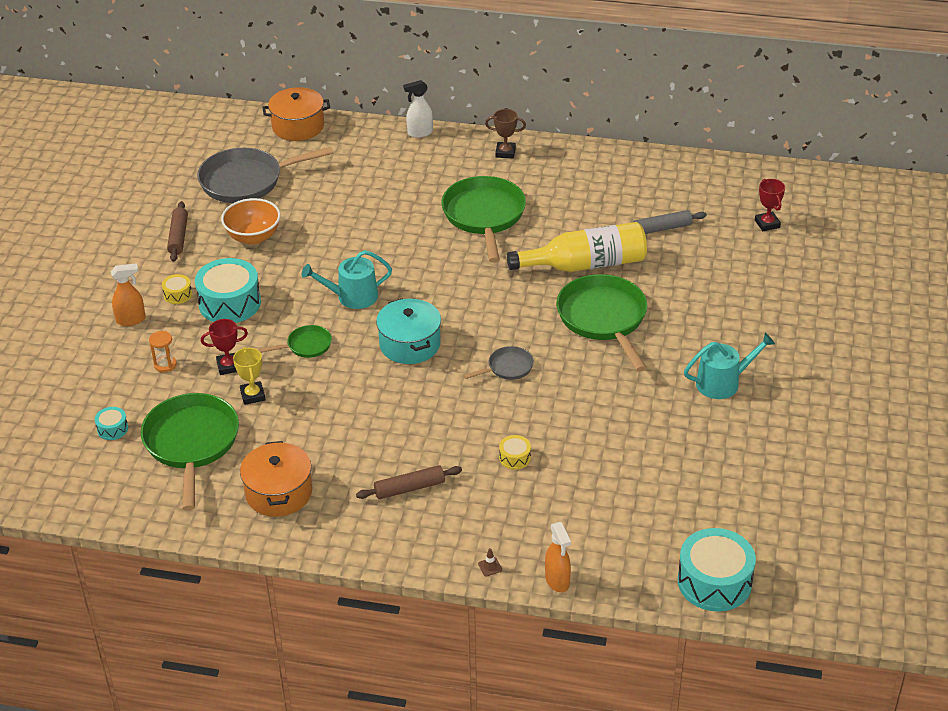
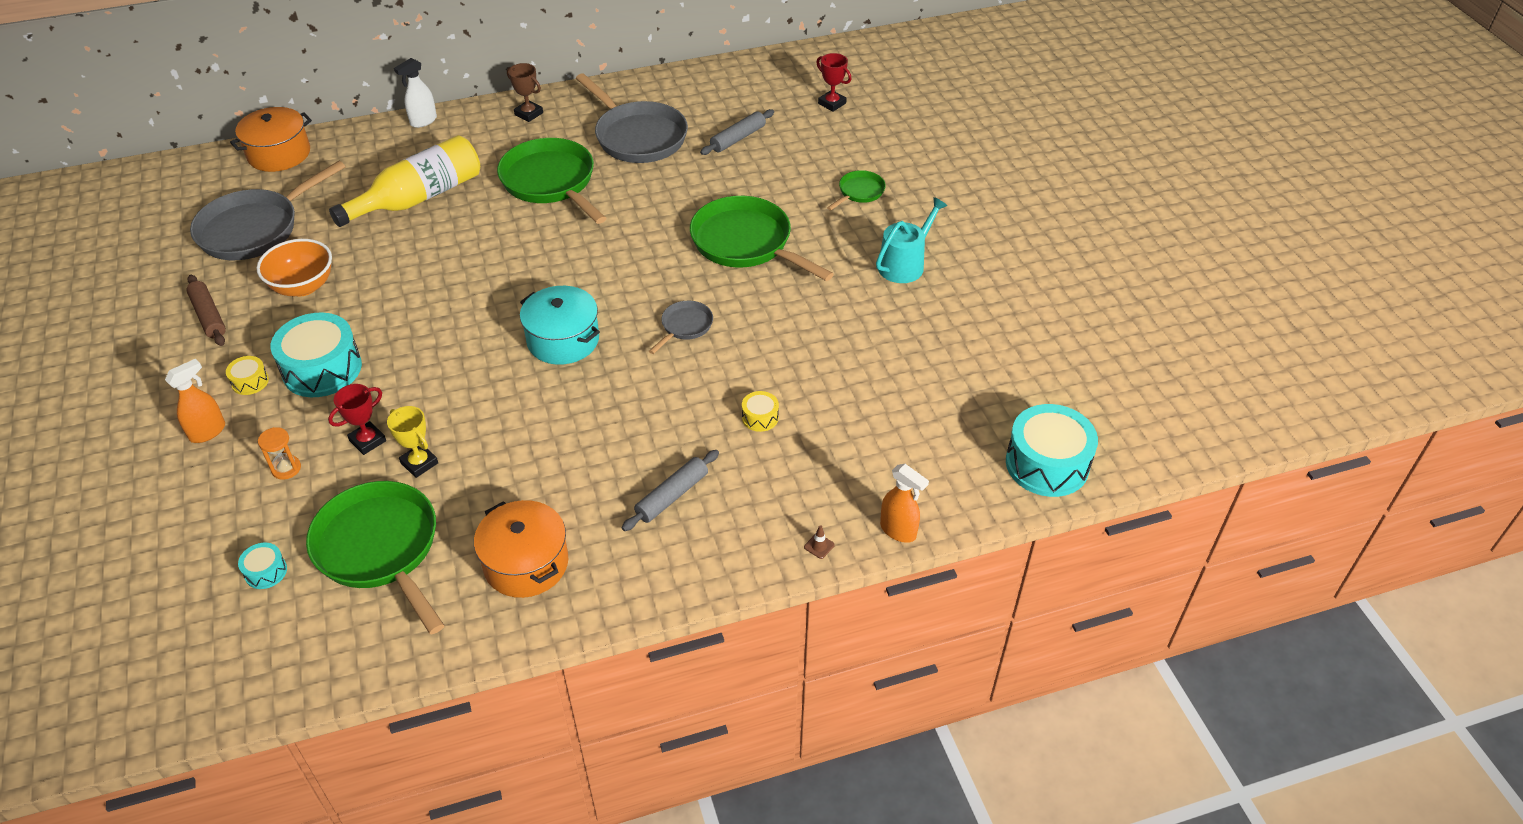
camera: 30 degrees left, 5 degrees up
green pan [259,325,332,358] -> green pan moved to [827,170,886,210]
turquoise watering can [302,250,392,309] -> none
brown rolling pin [356,465,462,499] -> grey rolling pin [622,450,719,531]
brown trophy [485,109,526,159] -> brown trophy turned 60 degrees clockwise [507,63,543,122]
yellow bottle [507,222,647,272] -> yellow bottle moved to [329,135,480,227]
none -> grey pan [576,73,688,163]

